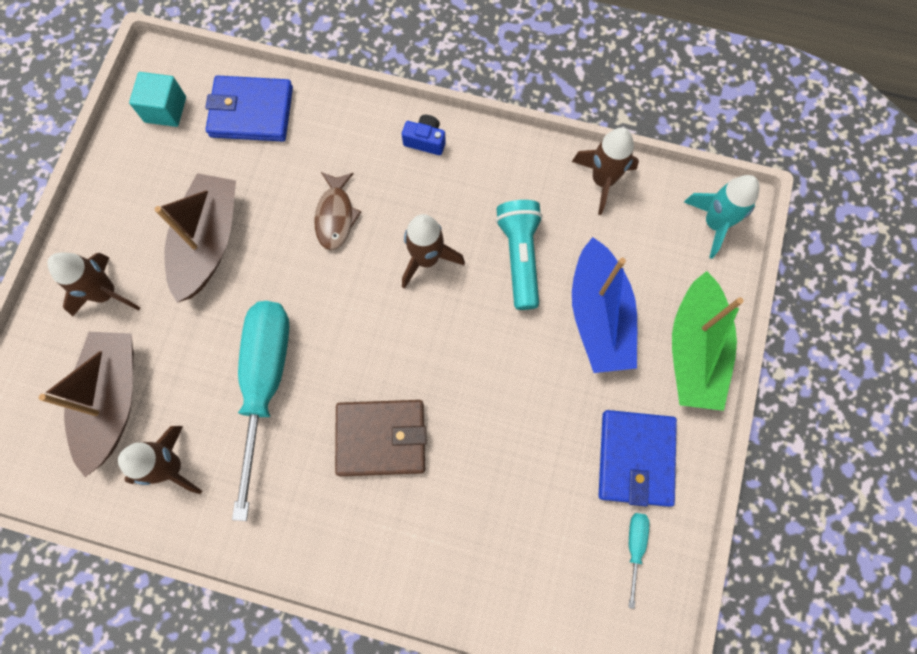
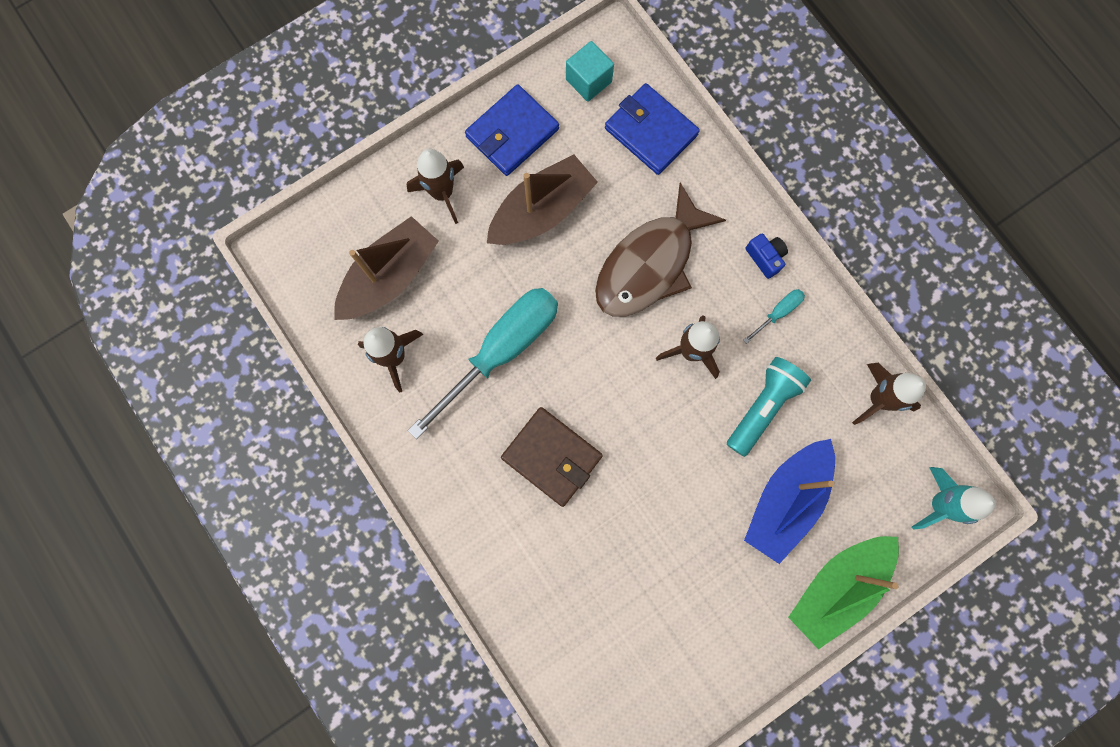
camera: 40 degrees right, 5 degrees up
brown fish [315,172,361,250] -> brown fish [595,183,726,317], size x1.91
blue wallet [599,410,677,507] -> blue wallet moved to [465,84,559,176]
turquoise screwdriver [628,513,649,609] -> turquoise screwdriver moved to [743,289,805,344]

